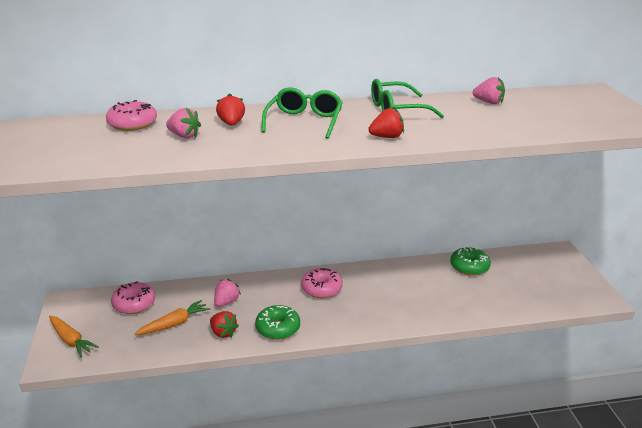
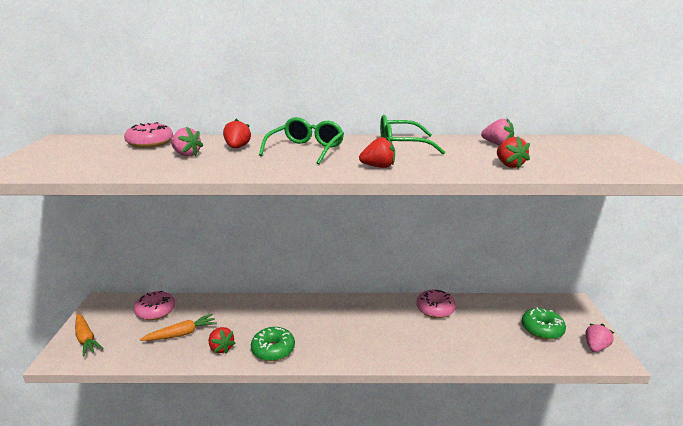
camera: 10 degrees right, 5 degrees down
pink strawberry [214,279,241,307] -> pink strawberry moved to [585,324,614,352]
pink donut [301,268,343,298] -> pink donut moved to [416,290,456,318]
green donut [450,247,491,276] -> green donut moved to [522,307,566,340]
none -> red strawberry [497,137,530,169]

